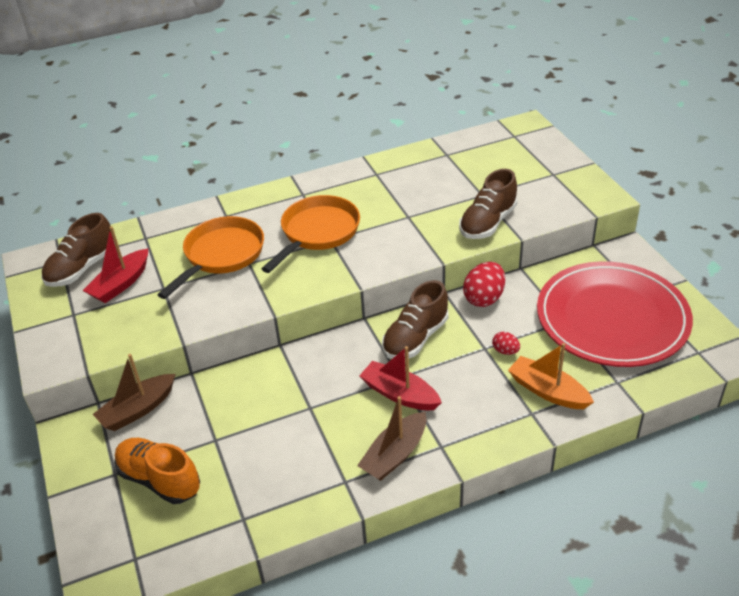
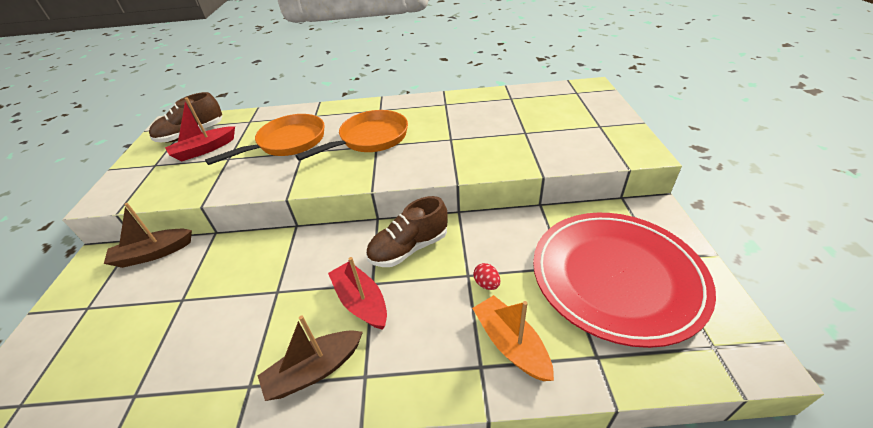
camera: 20 degrees right, 0 degrees up
orange shoe [114,438,200,504] -> none
brown shoe [459,169,517,239] -> none
red egg [463,262,505,307] -> none

